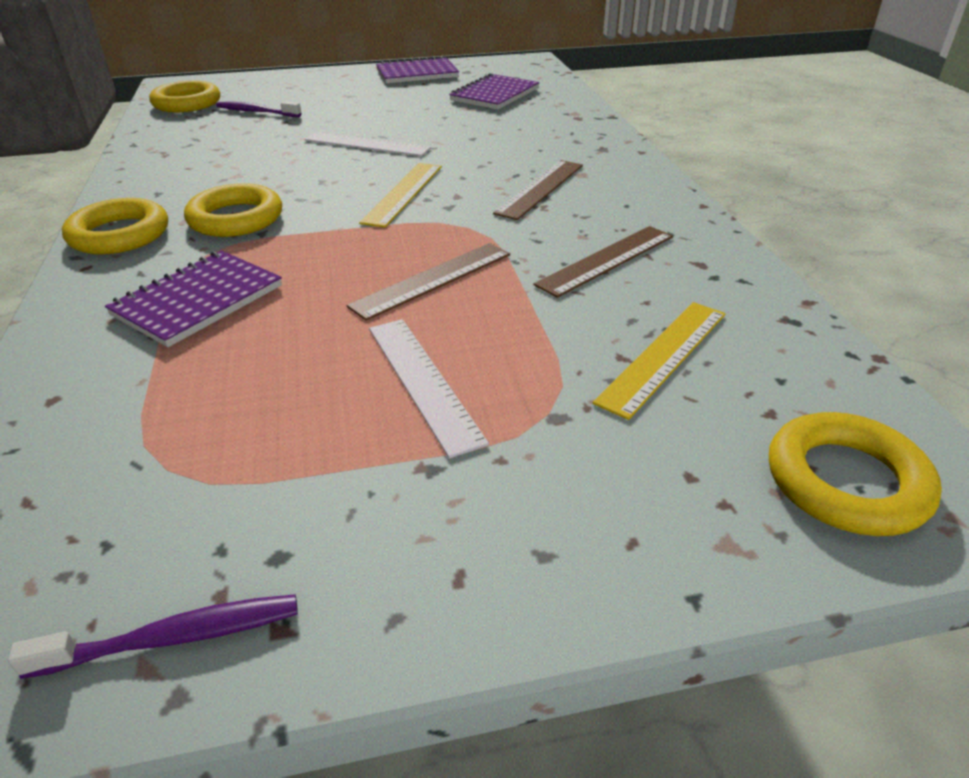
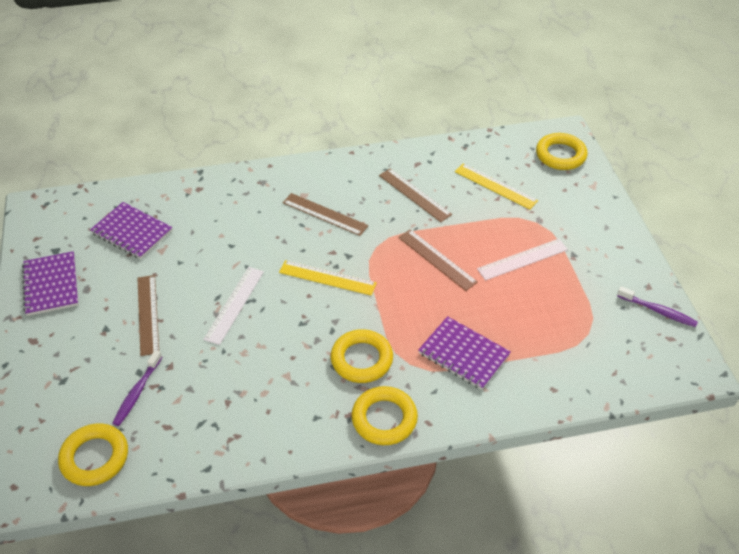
camera: 90 degrees left, 10 degrees up
purple toothbrush [8,594,298,679] -> purple toothbrush turned 135 degrees clockwise [617,286,698,327]
none -> brown ruler [137,275,159,356]

